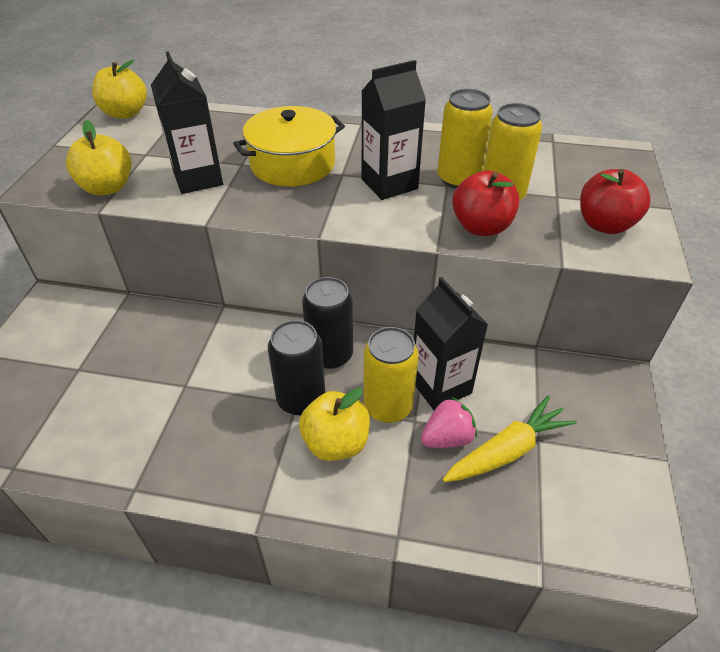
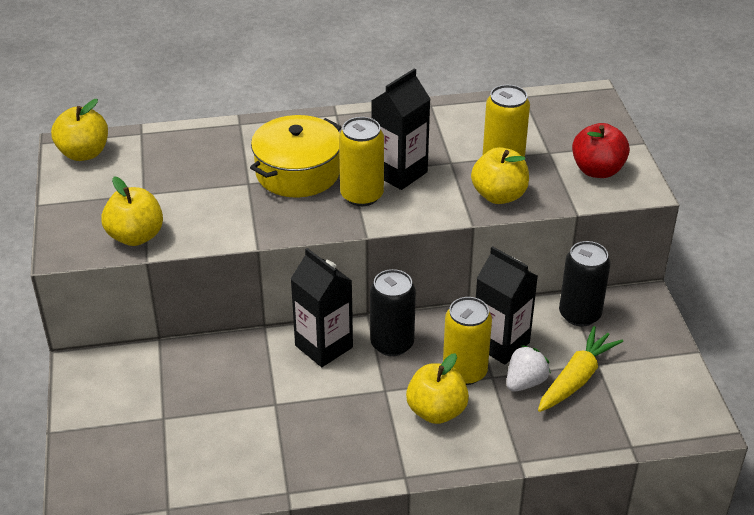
camera: 20 degrees left, 5 degrees down
black carton [151,51,223,194] -> black carton moved to [291,248,353,367]
black can [268,320,325,415] -> black can moved to [559,241,610,327]
pink strawberry [421,397,477,448] -> white strawberry [506,345,551,392]
yellow can [437,89,493,188] -> yellow can moved to [339,117,384,206]
red apple [452,170,520,236] -> yellow apple [471,147,529,204]

